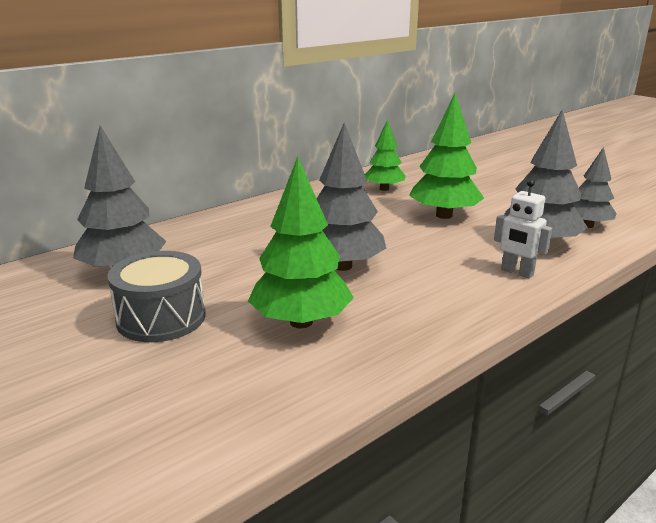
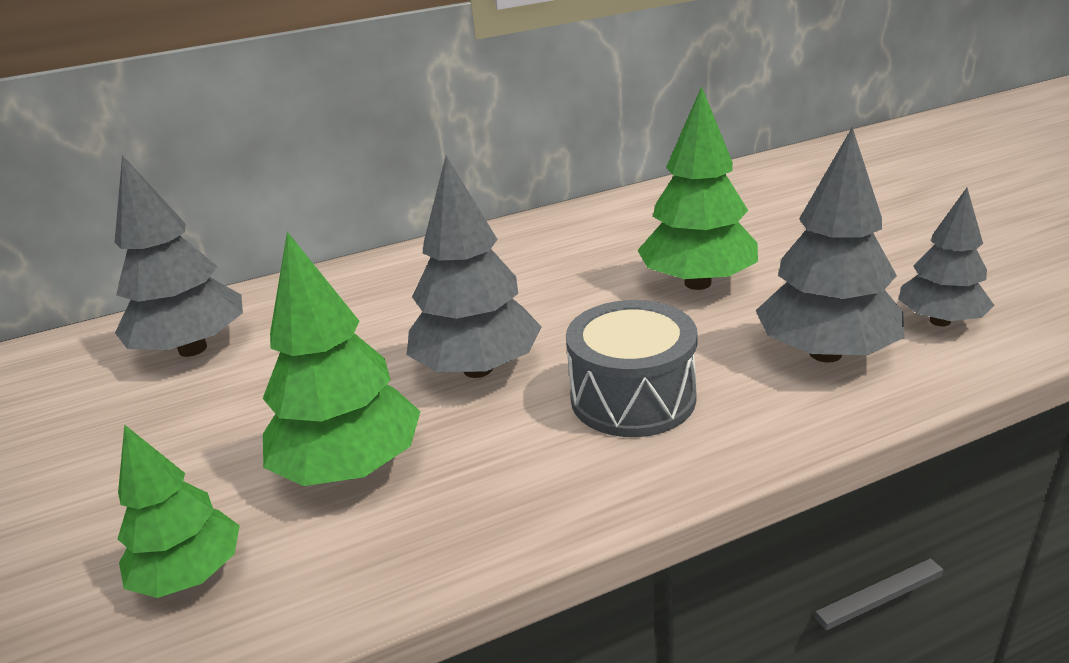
camera: 20 degrees right, 5 degrees up
grey drum [107,251,206,342] -> grey drum moved to [566,300,698,437]
green tree [365,120,406,191] -> green tree moved to [118,424,240,598]
white robot [494,179,552,278] -> none

